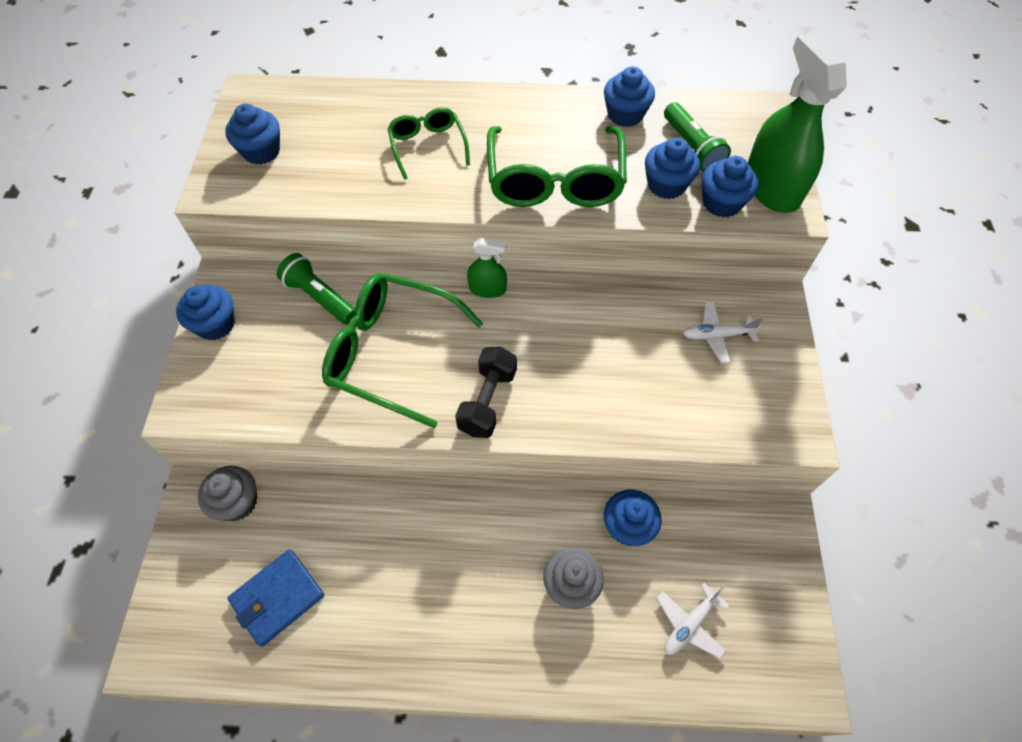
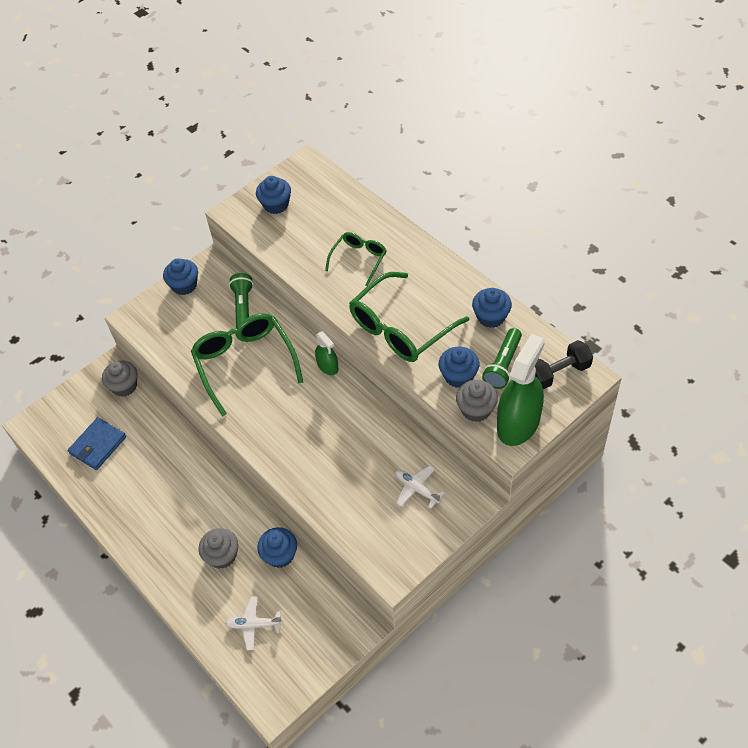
camera: 50 degrees right, 5 degrees down
blue wallet [227,549,324,647] -> blue wallet turned 60 degrees counterclockwise [68,417,126,470]
black dumbbell [455,347,517,438] -> black dumbbell moved to [535,340,593,389]
blue cupcake [702,156,758,218] -> grey cupcake [456,380,498,422]

